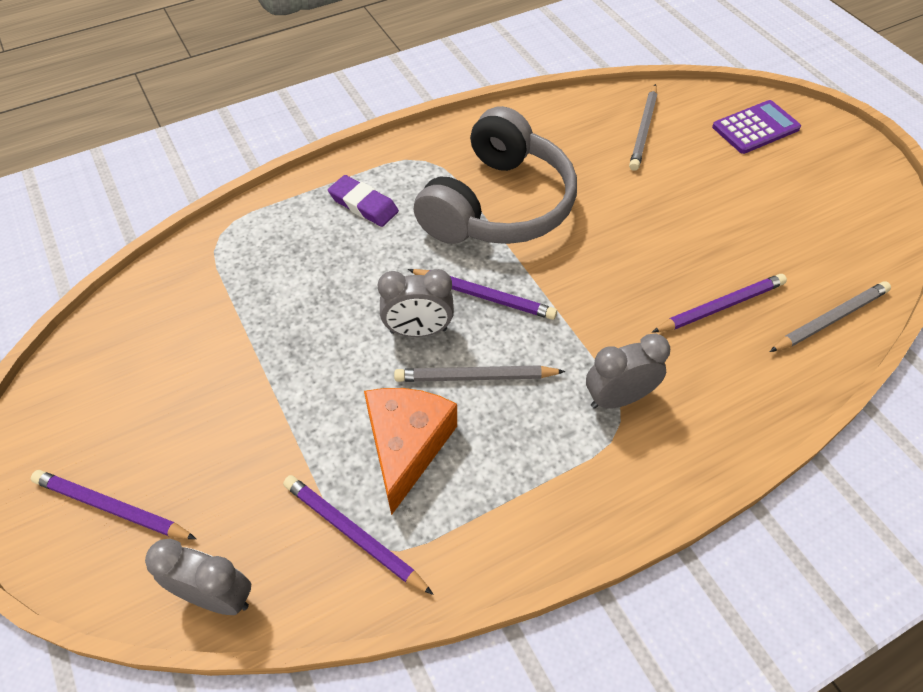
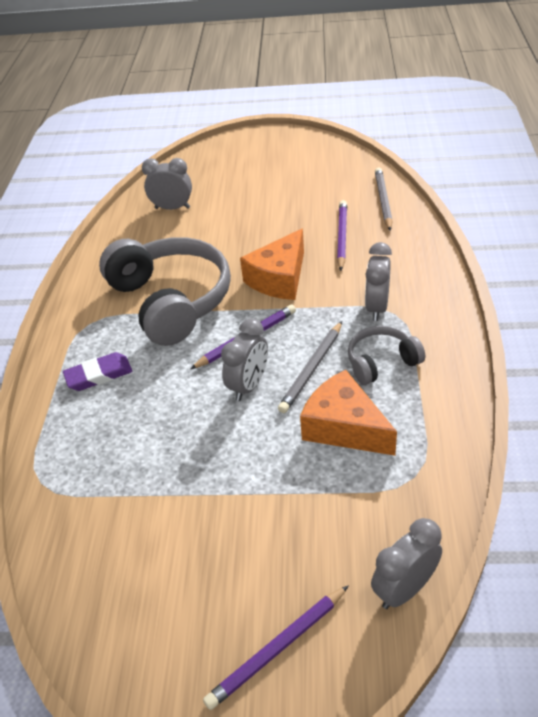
camera: 55 degrees left, 10 degrees down
purple pencil [283,475,433,595] -> none
grey pencil [629,84,657,171] -> grey clock [142,158,192,210]
purple calculator [712,100,801,154] -> none
none -> orange cheese [240,229,304,300]
none -> grey headphones [348,326,425,385]

